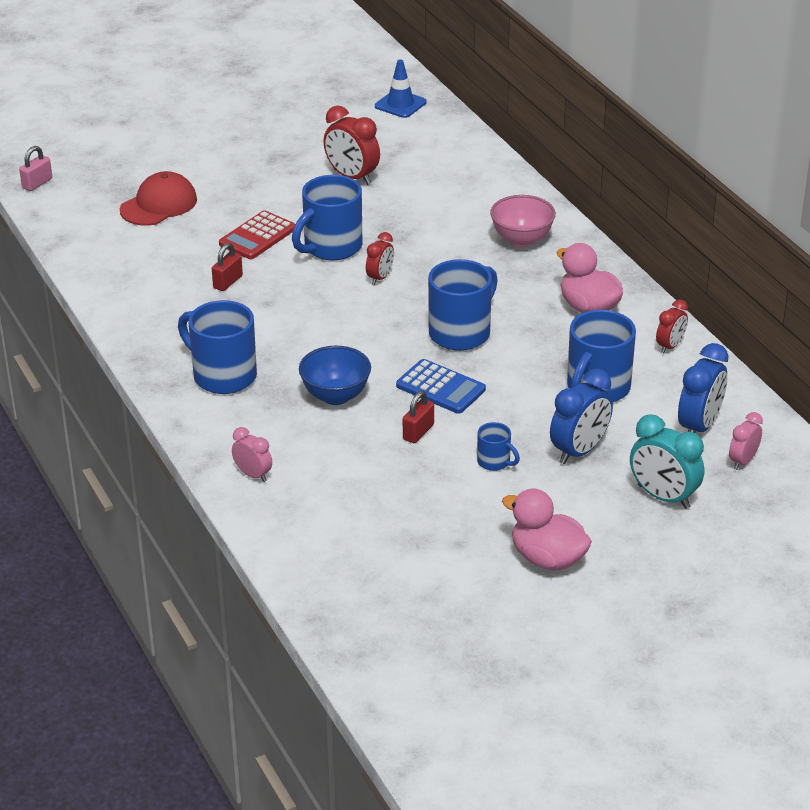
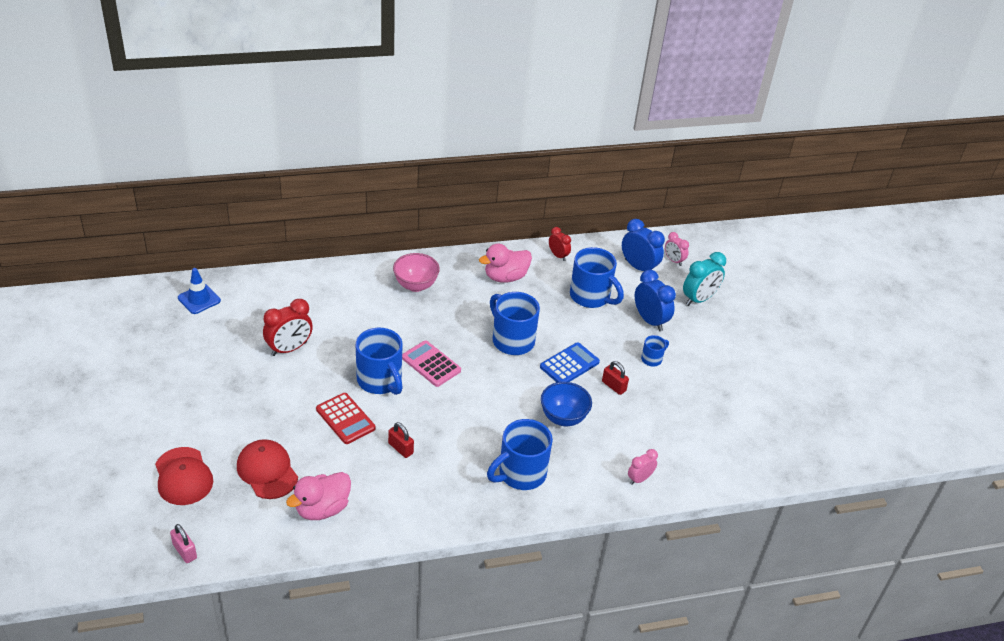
camera: 80 degrees left, 5 degrees up
red clock [366,232,394,285] -> pink calculator [402,340,461,387]
pink duck [502,488,592,571] -> pink duck moved to [286,472,351,520]
none -> red cap [155,447,213,505]

